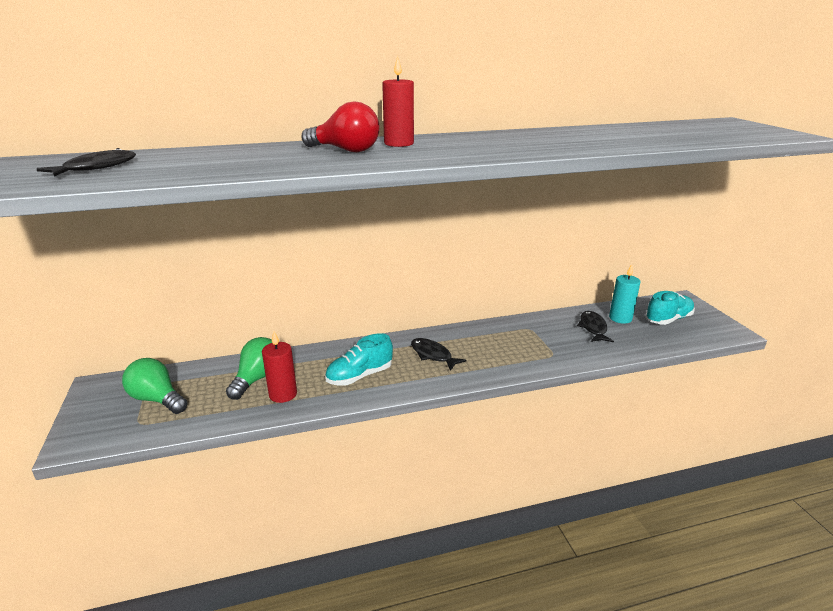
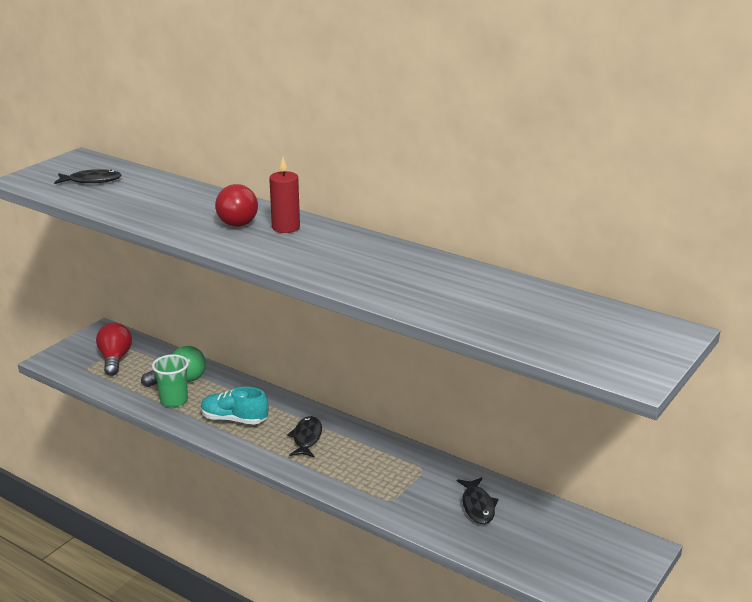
camera: 50 degrees right, 0 degrees up
green light bulb [122,358,188,414] -> red light bulb [96,322,132,376]
red candle [262,332,297,403] -> green cup [152,354,189,407]
black fish [577,311,614,342] -> black fish turned 120 degrees clockwise [457,477,499,524]
turquoise candle [609,264,641,324] -> none
turquoise shoe [645,291,695,325] -> none

